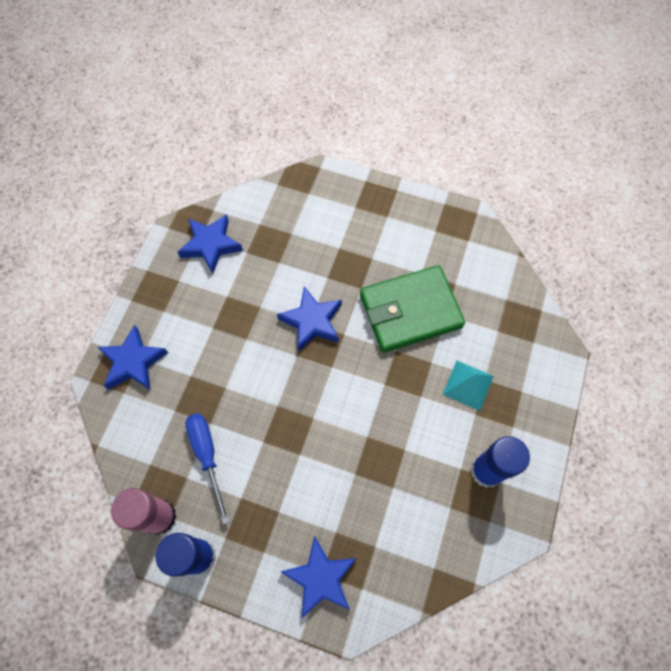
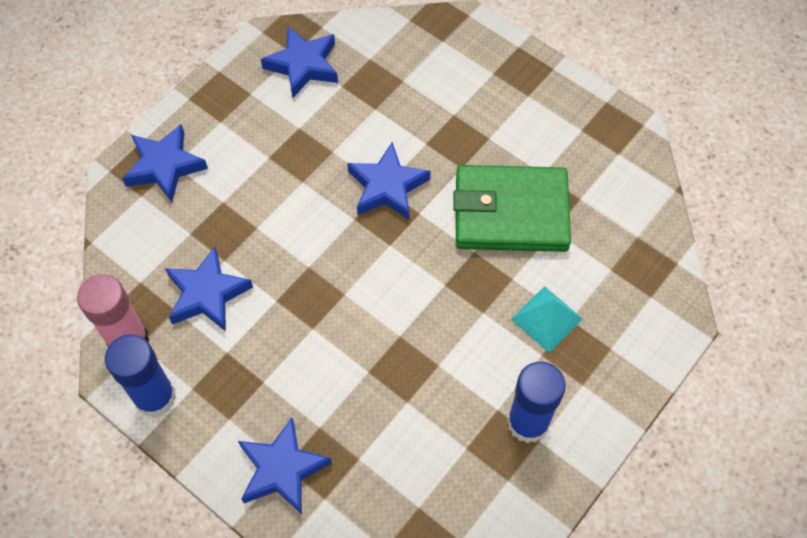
camera: 20 degrees right, 5 degrees down
blue screwdriver [185,413,230,525] -> blue star [165,246,253,332]

